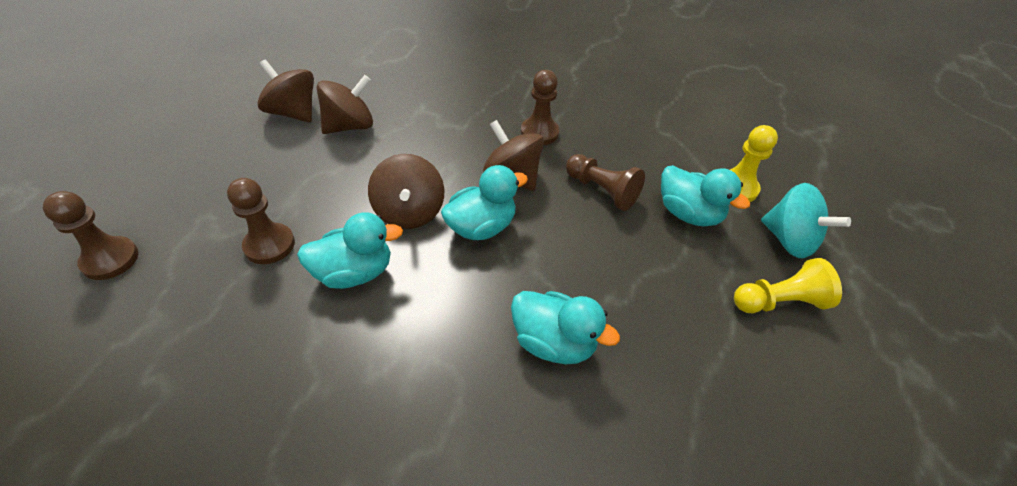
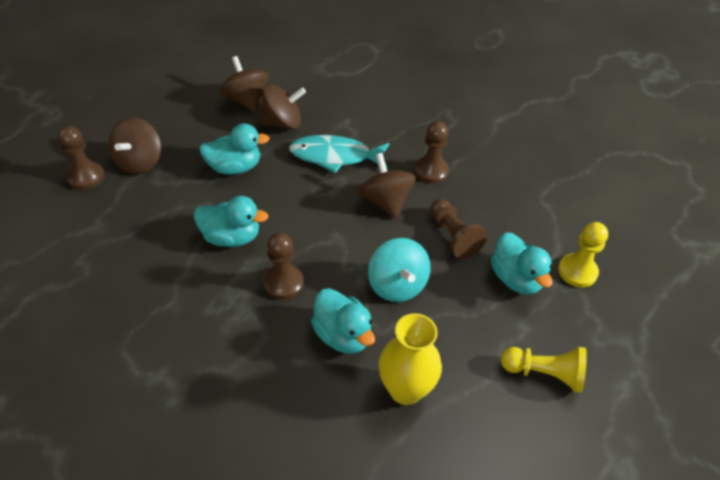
camera: 25 degrees right, 0 degrees up
brown pawn [227,178,295,264] -> brown pawn moved to [263,233,304,300]
brown spinning top [368,154,444,229] -> brown spinning top moved to [109,117,161,174]
turquoise duck [441,165,528,240] -> turquoise duck moved to [199,123,270,175]
turquoise spinning top [761,183,851,258] -> turquoise spinning top moved to [368,238,431,302]
none -> turquoise fish [289,135,390,173]
none -> yellow vase [379,313,442,405]

